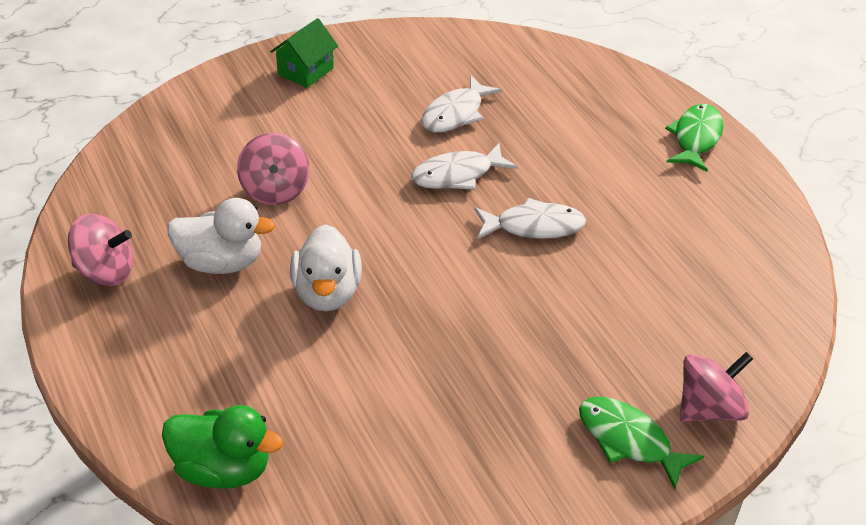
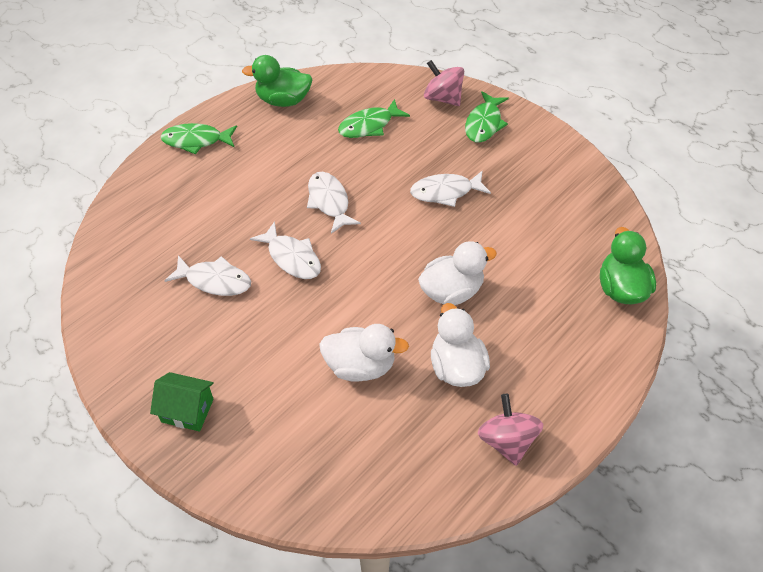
camera: 110 degrees left, 10 degrees up
pink spinning top [237,133,310,205] -> white duck [319,324,409,382]
none -> green duck [242,55,312,107]
none -> green fish [338,99,410,138]
none -> white fish [410,170,491,207]

